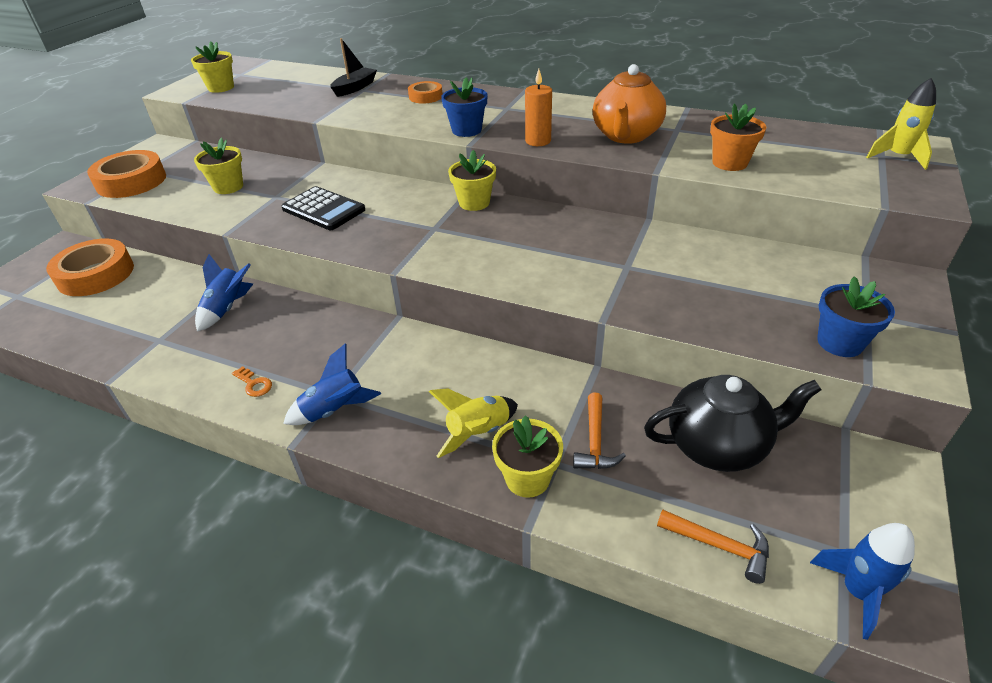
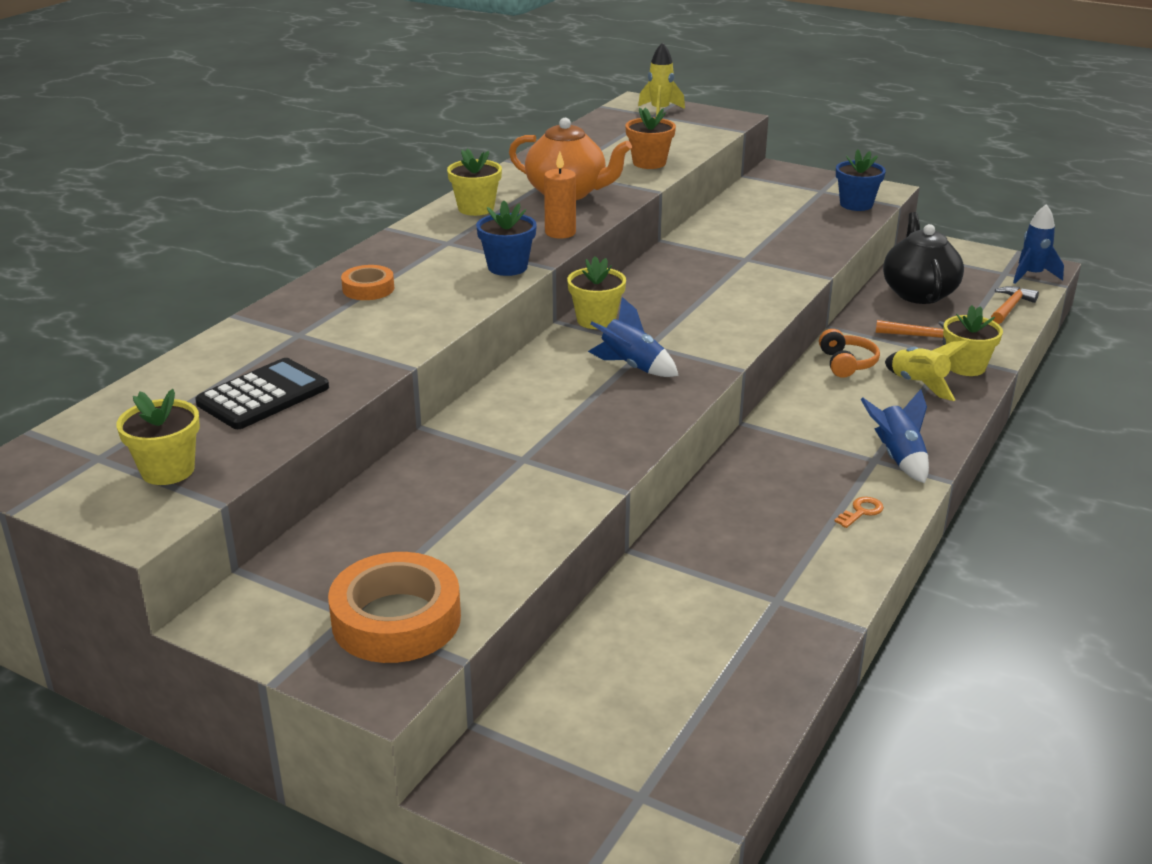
camera: 85 degrees left, 10 degrees down
orange tape [46,239,134,296] -> none
yellow flower pot [194,137,243,194] -> yellow flower pot moved to [447,148,502,216]
blue rocket [195,254,253,332] -> blue rocket moved to [588,297,679,377]
black calculator [281,186,365,230] -> black calculator moved to [195,358,329,429]
black boat [331,38,377,97] -> none
none -> orange headphones [819,329,880,378]

